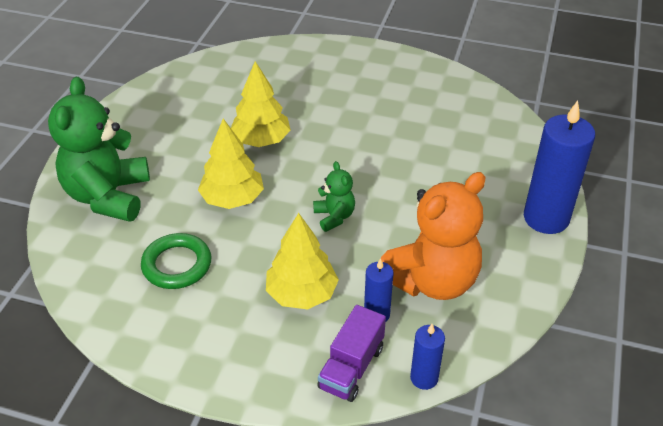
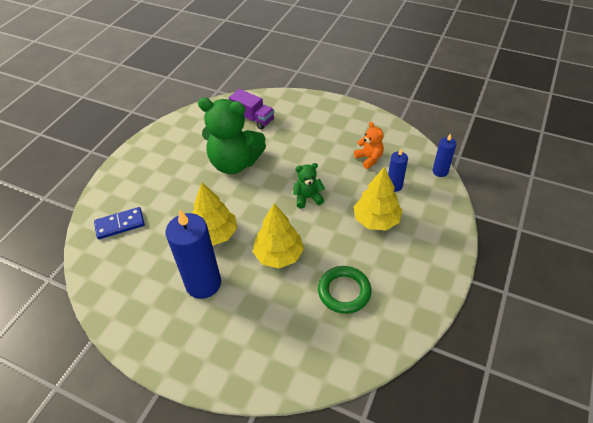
camera: 80 degrees left, 5 degrees up
green teddy bear [48,77,150,222] -> green teddy bear moved to [198,98,266,174]
purple truck [317,305,386,402] -> purple truck moved to [229,89,274,130]
orange teddy bear [381,172,486,300] -> orange teddy bear [354,122,384,169], size x0.48
blue candle [524,100,595,234] -> blue candle moved to [166,210,221,299]
none -> blue domino [94,207,145,239]

